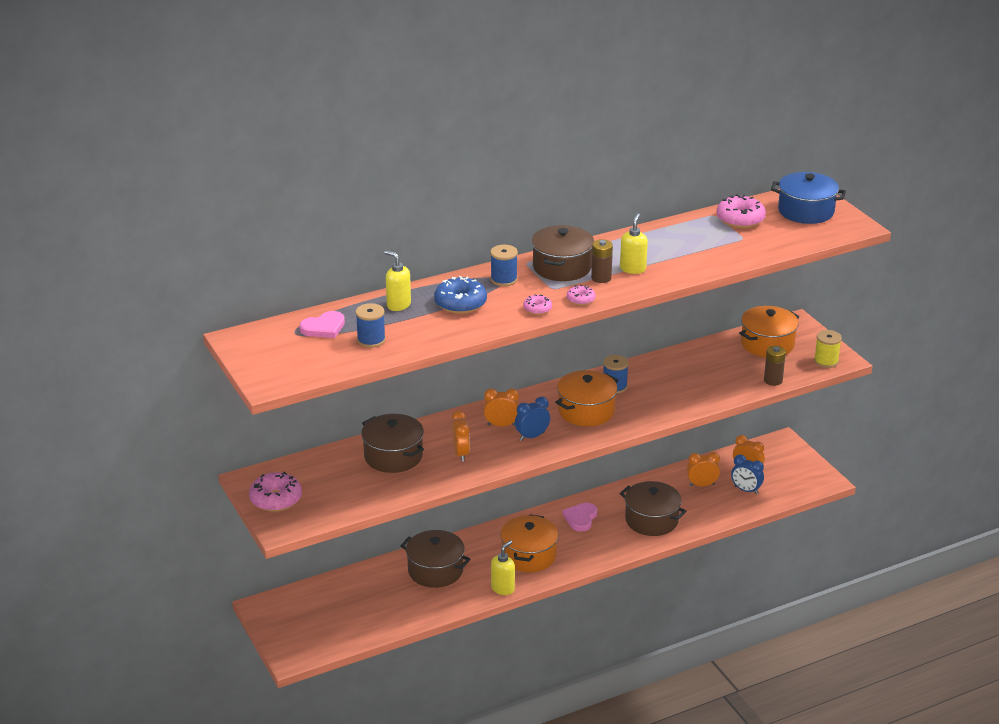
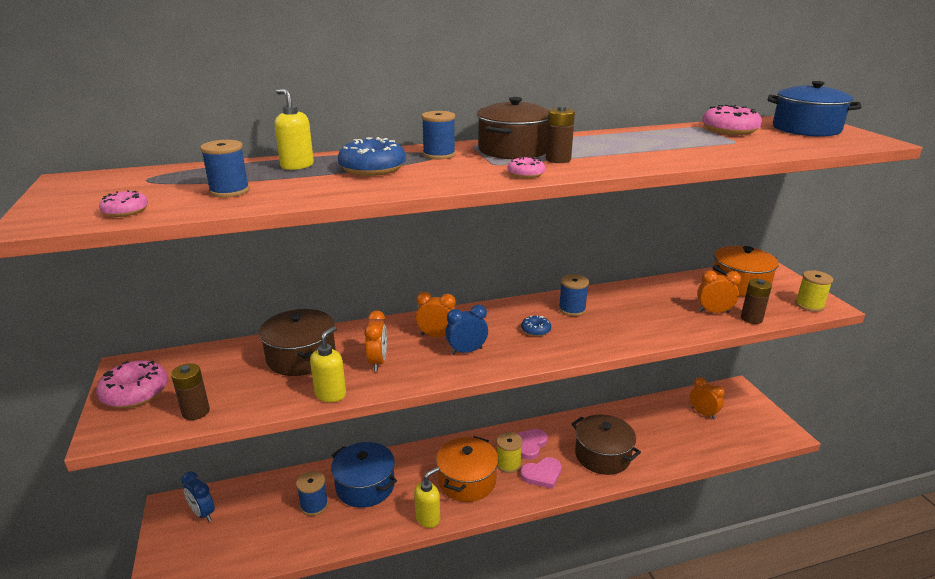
camera: 10 degrees right, 5 degrees down
pink heart [299,311,345,338] -> pink heart moved to [520,457,562,489]
brown pot [401,530,470,588] -> blue pot [331,442,397,508]
pink donut [523,294,552,315] -> pink donut moved to [99,190,148,217]
orange pot [555,370,618,426] -> blue donut [521,315,551,336]
yellow soap dispenser [620,213,648,274] -> yellow soap dispenser moved to [310,326,346,402]
orange clock [687,452,720,486] -> orange clock moved to [697,270,741,313]
blue clock [731,454,764,494] -> blue clock moved to [181,472,215,521]
none -> brown battery [171,363,210,420]
none -> blue spool [296,471,328,516]
none -> yellow spool [497,432,523,473]

